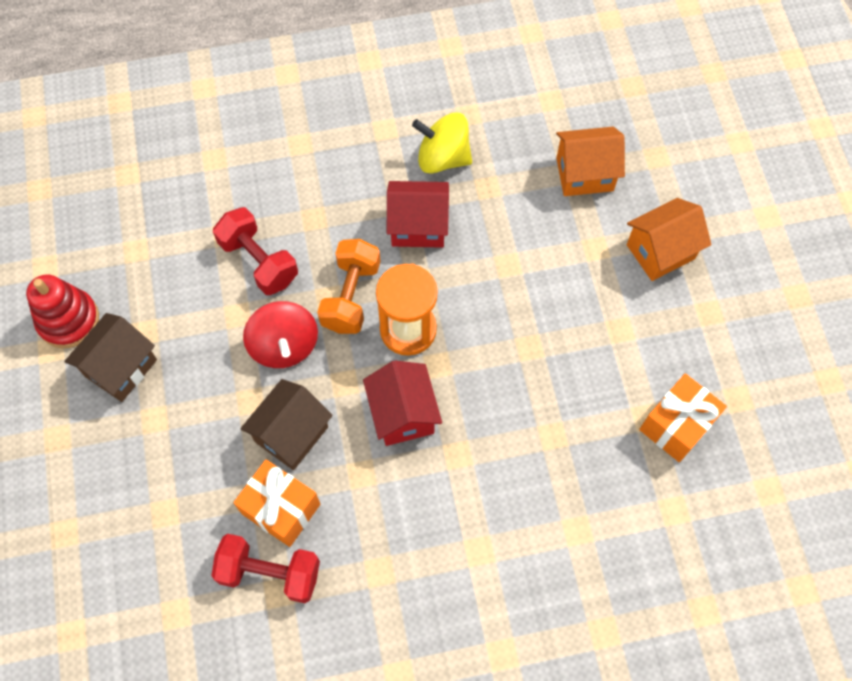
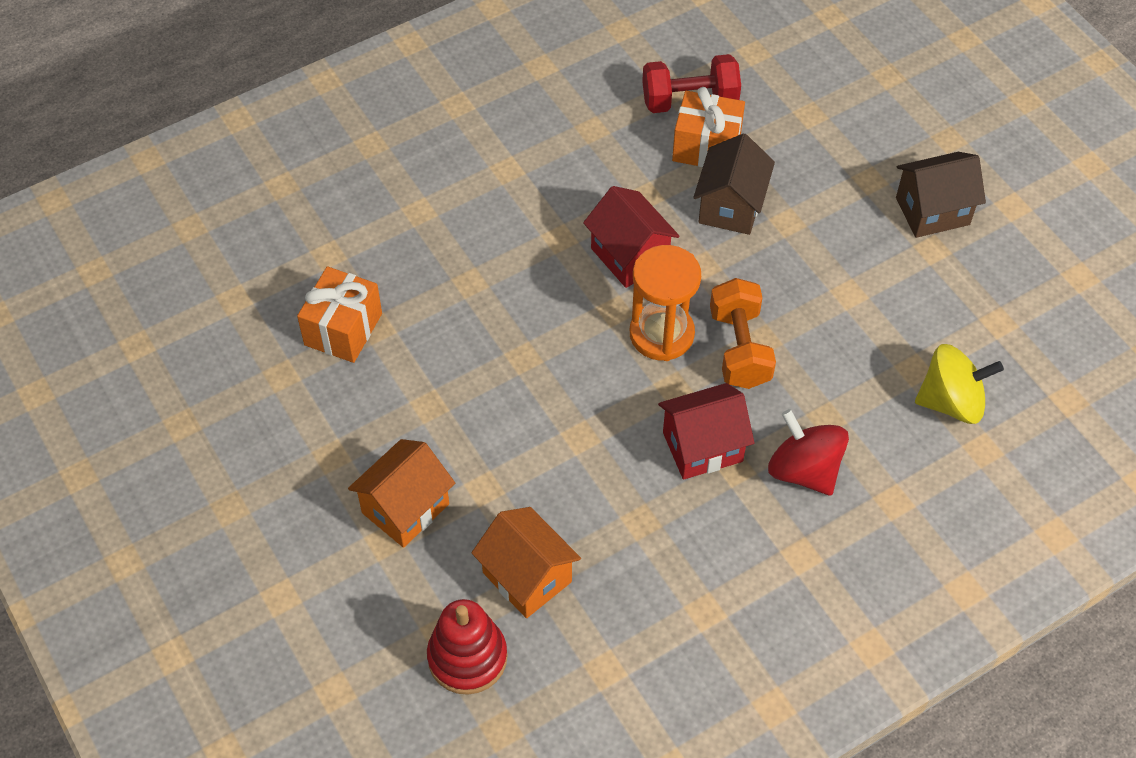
camera: 160 degrees right, 10 degrees down
red stacking toy [26,274,99,348] -> red stacking toy moved to [427,599,507,695]
brown house [64,313,157,402] -> brown house turned 60 degrees clockwise [896,152,986,238]
red dumbbell [213,207,298,295] -> none
red spinning top [243,301,318,368] -> red spinning top moved to [768,409,849,496]
yellow spinning top [412,113,472,174] -> yellow spinning top moved to [915,344,1004,424]
orange house [556,127,625,196] -> orange house turned 75 degrees clockwise [471,507,581,618]

